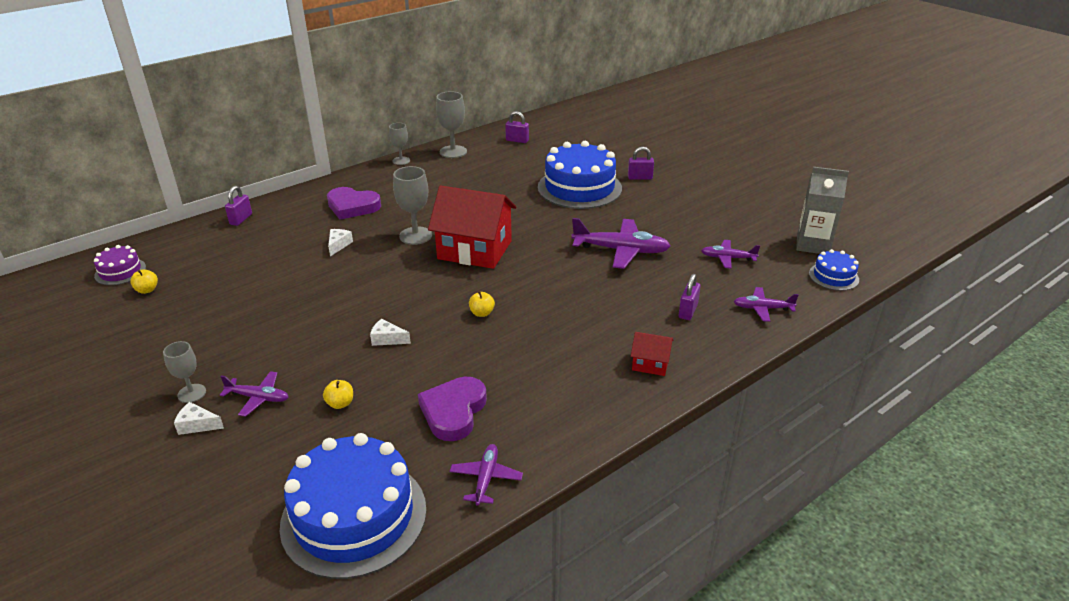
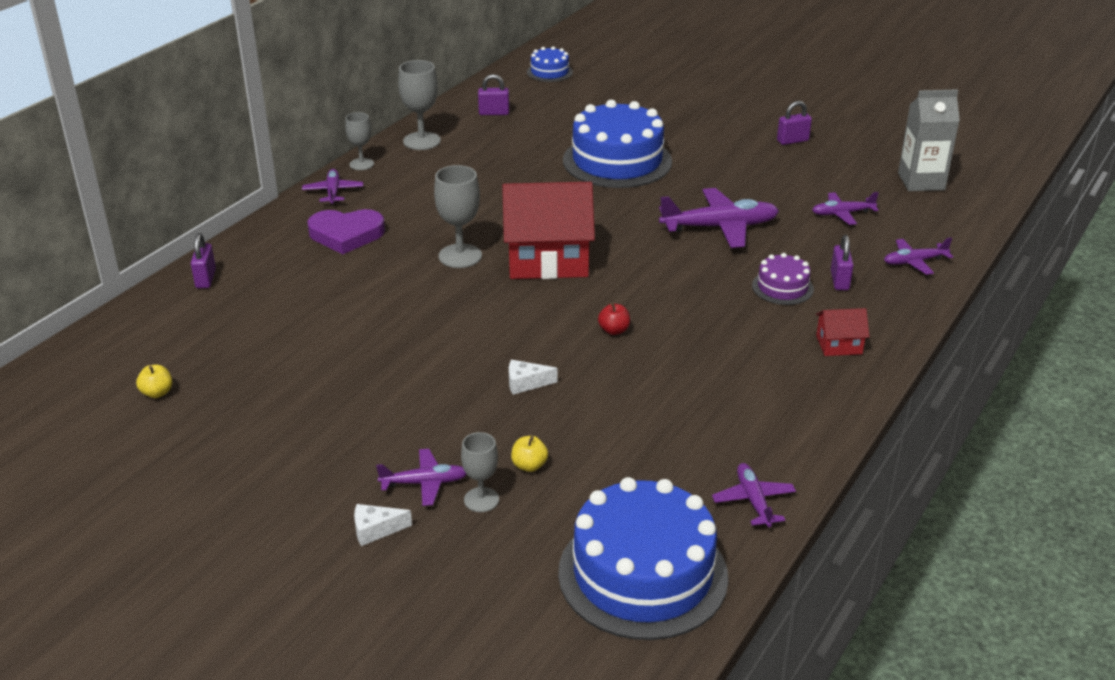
camera: 20 degrees left, 0 degrees up
purple cake [94,245,146,285] -> purple cake moved to [752,253,814,305]
grey goblet [163,341,206,403] -> grey goblet moved to [461,432,499,512]
white cheese [328,229,353,256] -> none
purple heart [418,377,487,441] -> none
yellow apple [469,291,495,317] -> red apple [598,303,630,335]
purple padlock [628,147,654,180] -> purple padlock moved to [777,101,812,145]
blue cake [809,249,859,291] -> blue cake moved to [527,46,573,82]
none -> purple plane [302,169,363,204]

